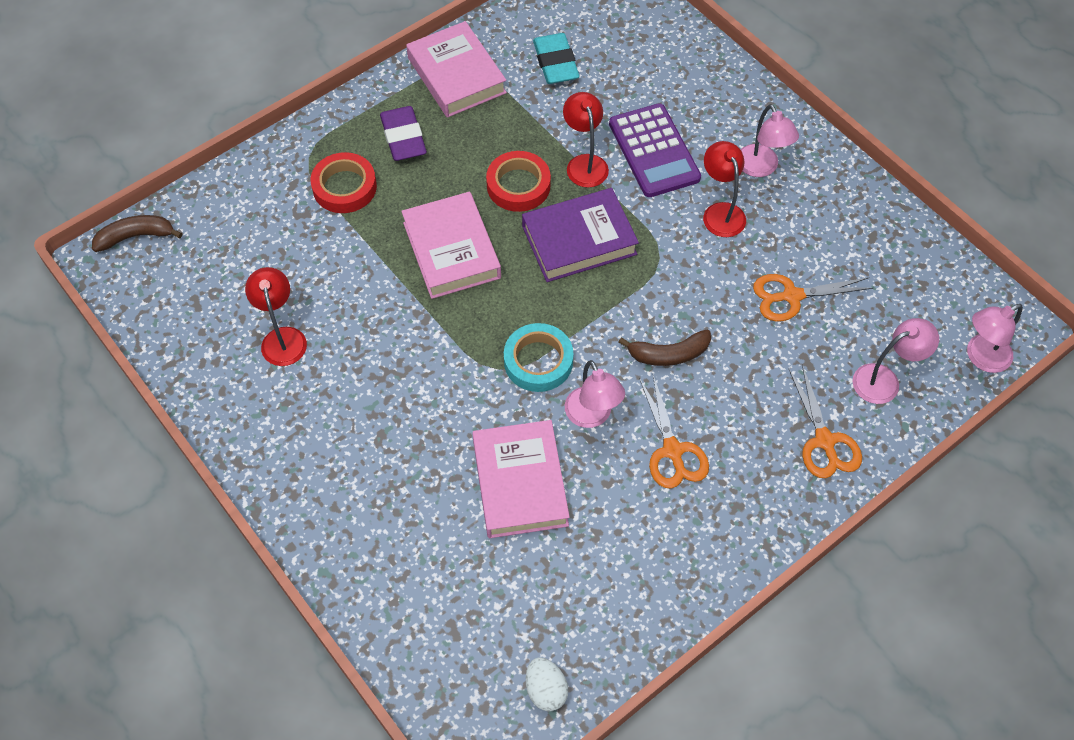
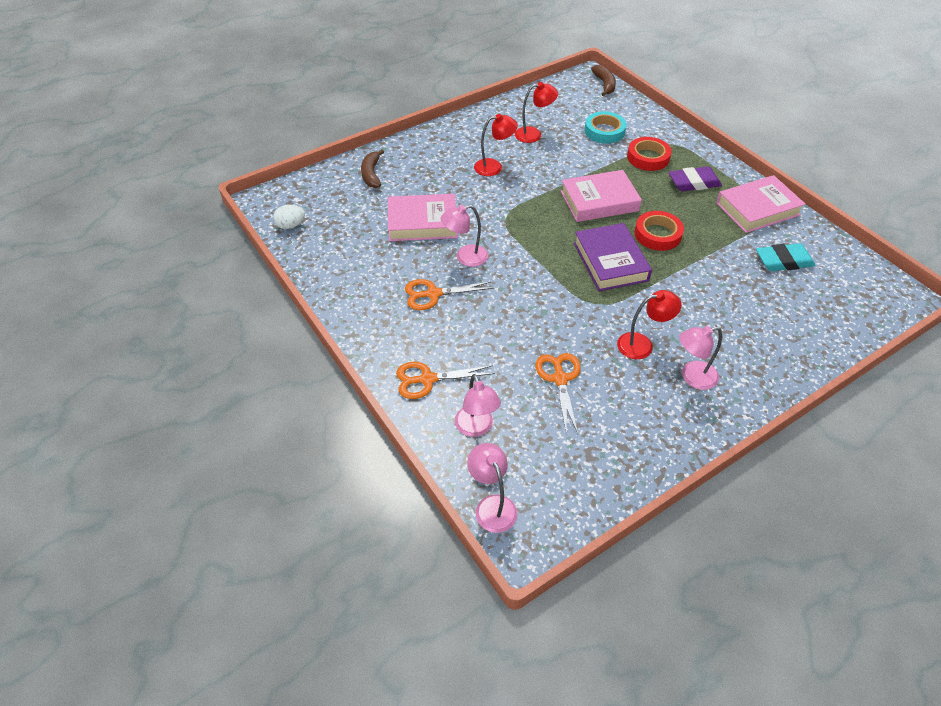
camera: 95 degrees right, 10 degrees down
turquoise tape [504,323,574,392] -> turquoise tape moved to [584,111,627,144]
red lamp [563,92,609,188] -> red lamp moved to [474,114,518,176]
purple calculator [609,103,701,197] -> none
brown banana [618,330,711,366] -> brown banana moved to [361,149,384,188]

